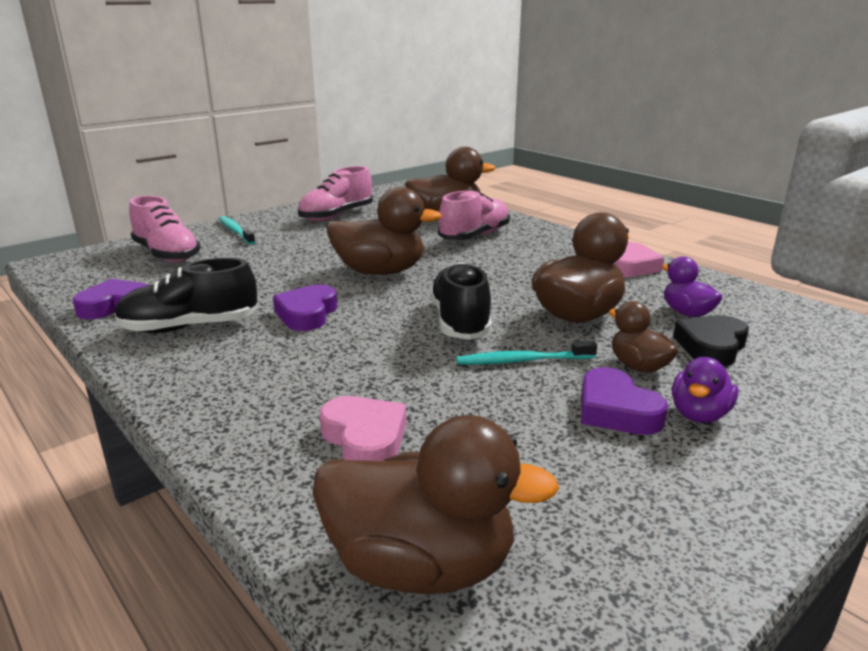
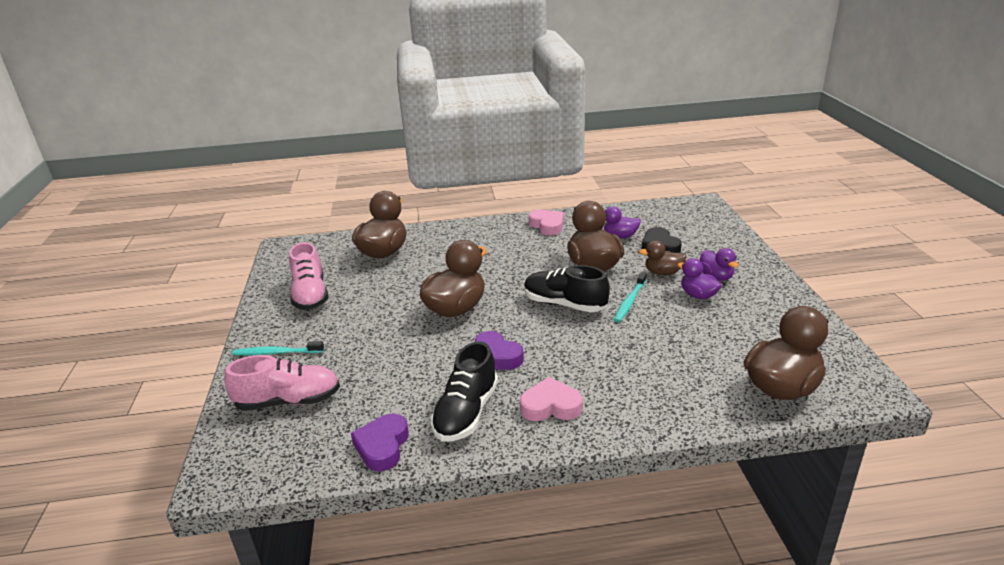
camera: 55 degrees left, 5 degrees up
pink heart [319,396,407,461] -> pink heart moved to [520,377,583,421]
pink shoe [438,190,510,240] -> none
purple heart [581,367,668,435] -> purple duck [677,258,722,299]

